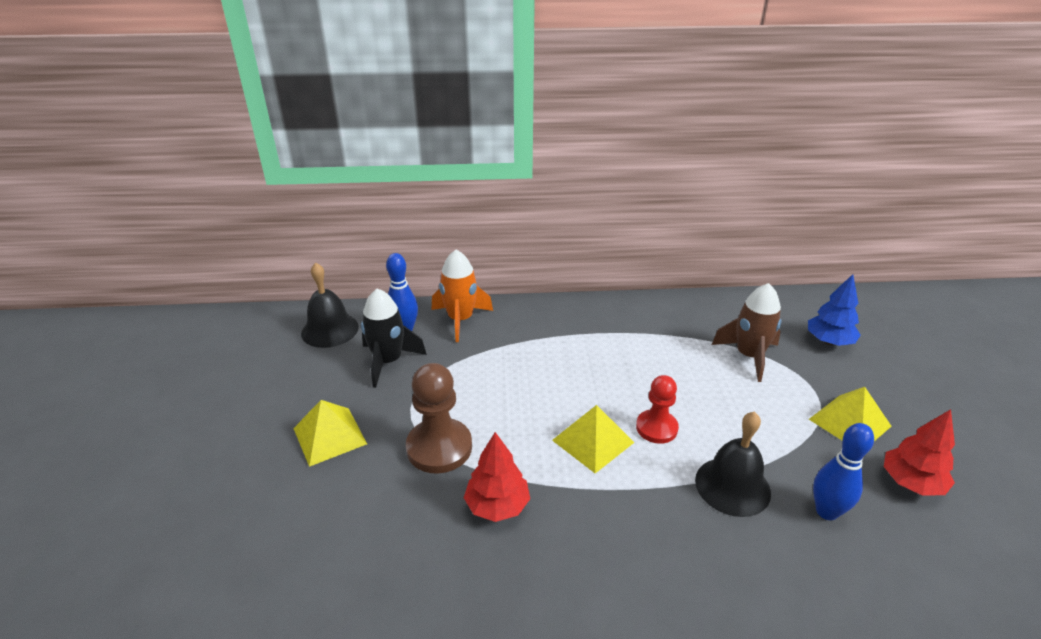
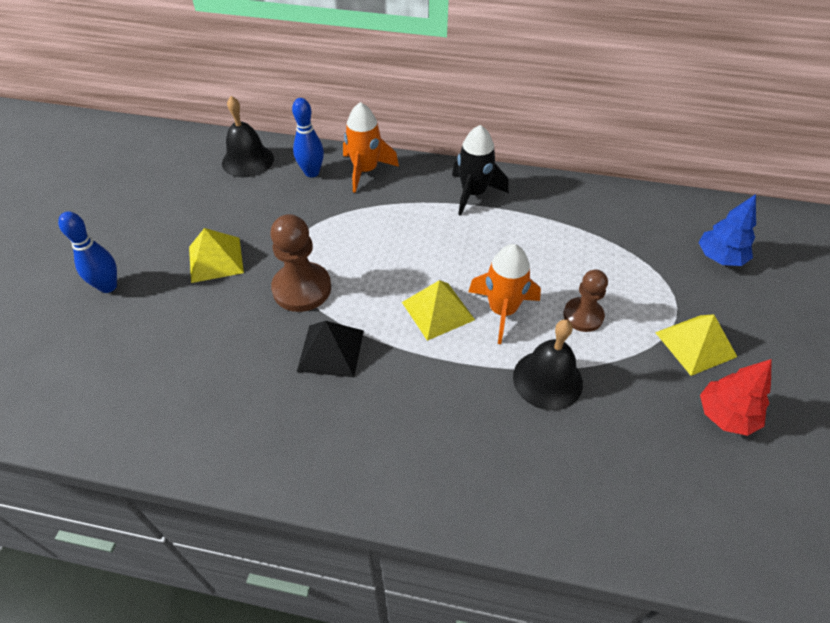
camera: 15 degrees right, 15 degrees up
black rocket [361,288,427,388] -> black rocket moved to [452,125,509,216]
red tree [464,432,530,522] -> black pyramid [297,321,364,377]
red pawn [636,375,679,444] -> orange rocket [468,244,541,344]
brown rocket [712,283,782,382] -> none
blue bowling pin [813,423,874,520] -> blue bowling pin moved to [58,212,117,293]
none -> brown pawn [563,269,608,332]

